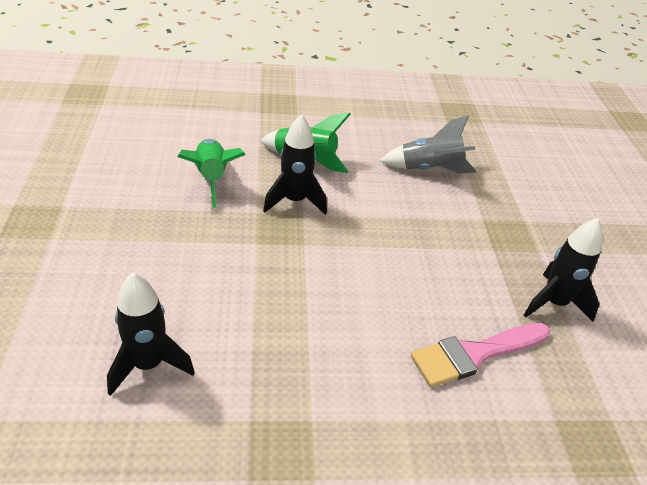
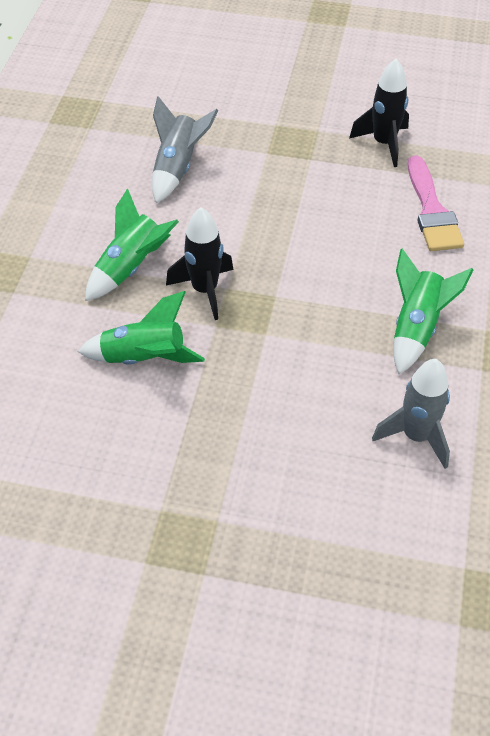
camera: 70 degrees left, 10 degrees up
black rocket [107,272,195,396] -> grey rocket [372,359,450,469]
none -> green rocket [394,248,473,374]

